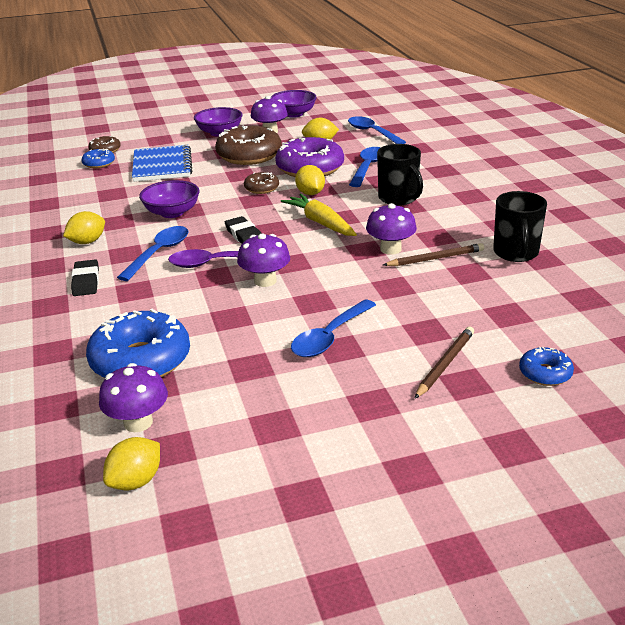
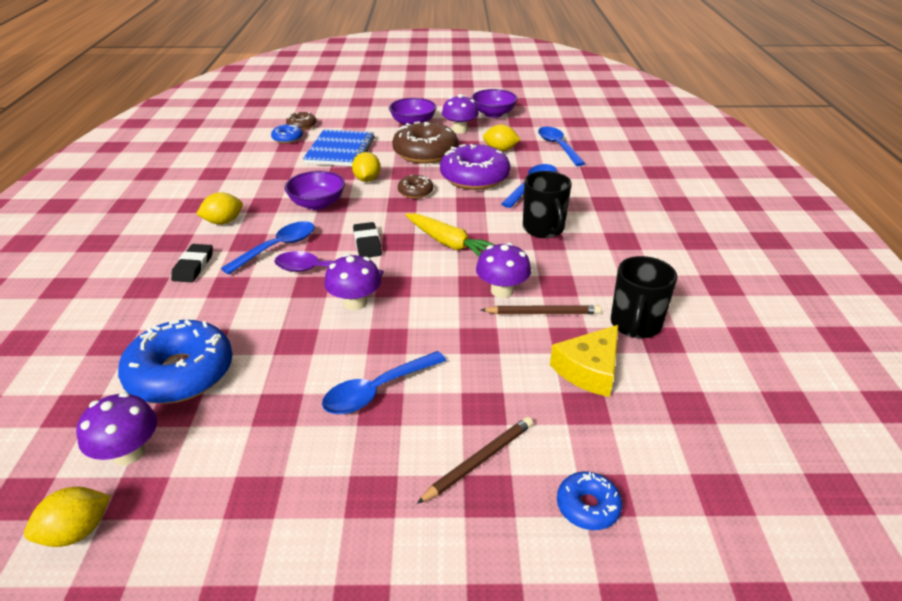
camera: 15 degrees right, 5 degrees up
yellow carrot [281,194,357,236] -> yellow carrot turned 150 degrees clockwise [405,213,495,257]
yellow lemon [295,165,325,195] -> yellow lemon moved to [352,152,381,182]
none -> yellow cheese [550,325,618,397]

